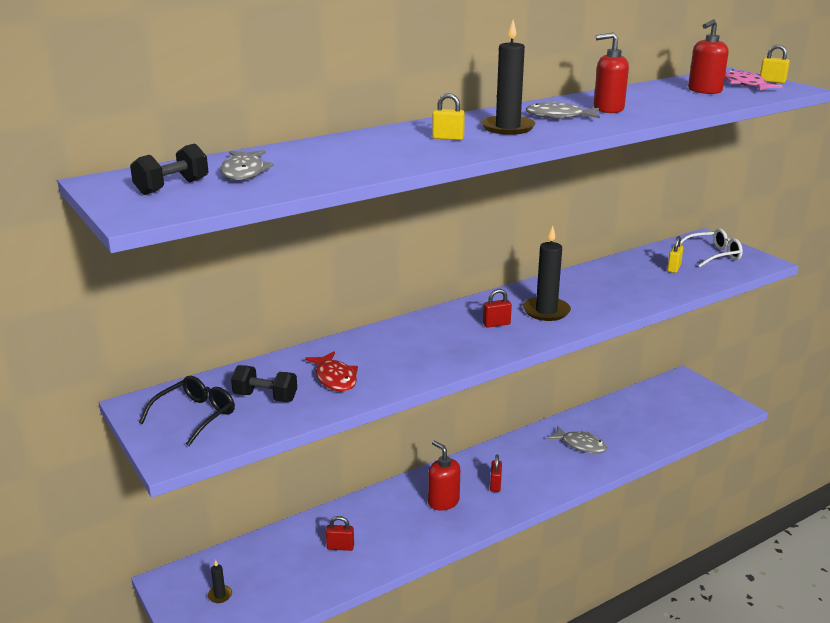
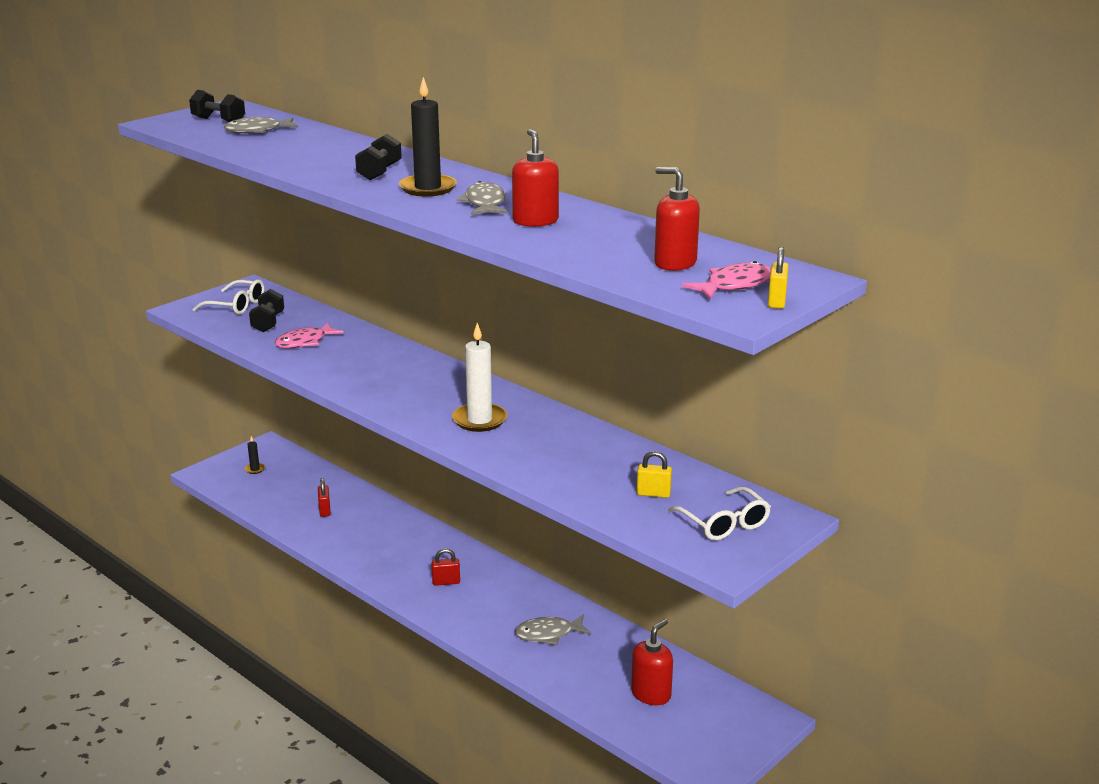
camera: 75 degrees right, 0 degrees up
black glasses [139,376,235,446] -> white glasses [192,279,264,315]
red fish [305,351,358,392] -> pink fish [275,323,344,349]
red soap dispenser [428,440,460,511] -> red soap dispenser moved to [631,619,673,705]
yellow padlock [432,93,465,140] -> black dumbbell [355,134,402,180]
red padlock [483,289,512,327] -> none
black candle [523,226,571,321] -> white candle [452,323,507,432]
grey fish [547,426,607,453] -> grey fish turned 60 degrees clockwise [515,614,591,645]

